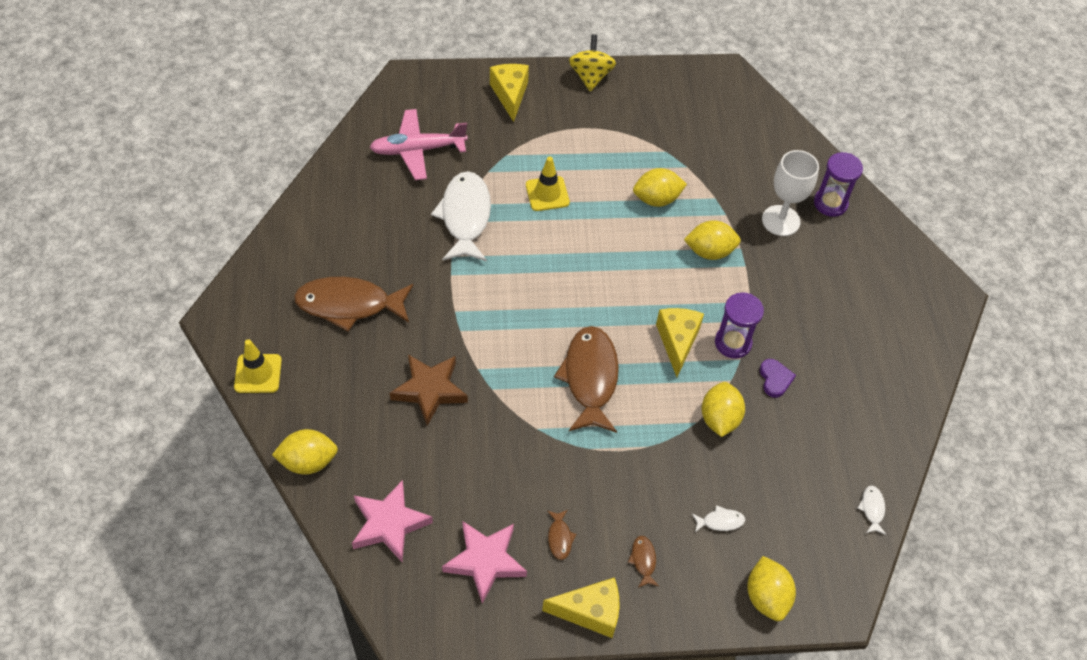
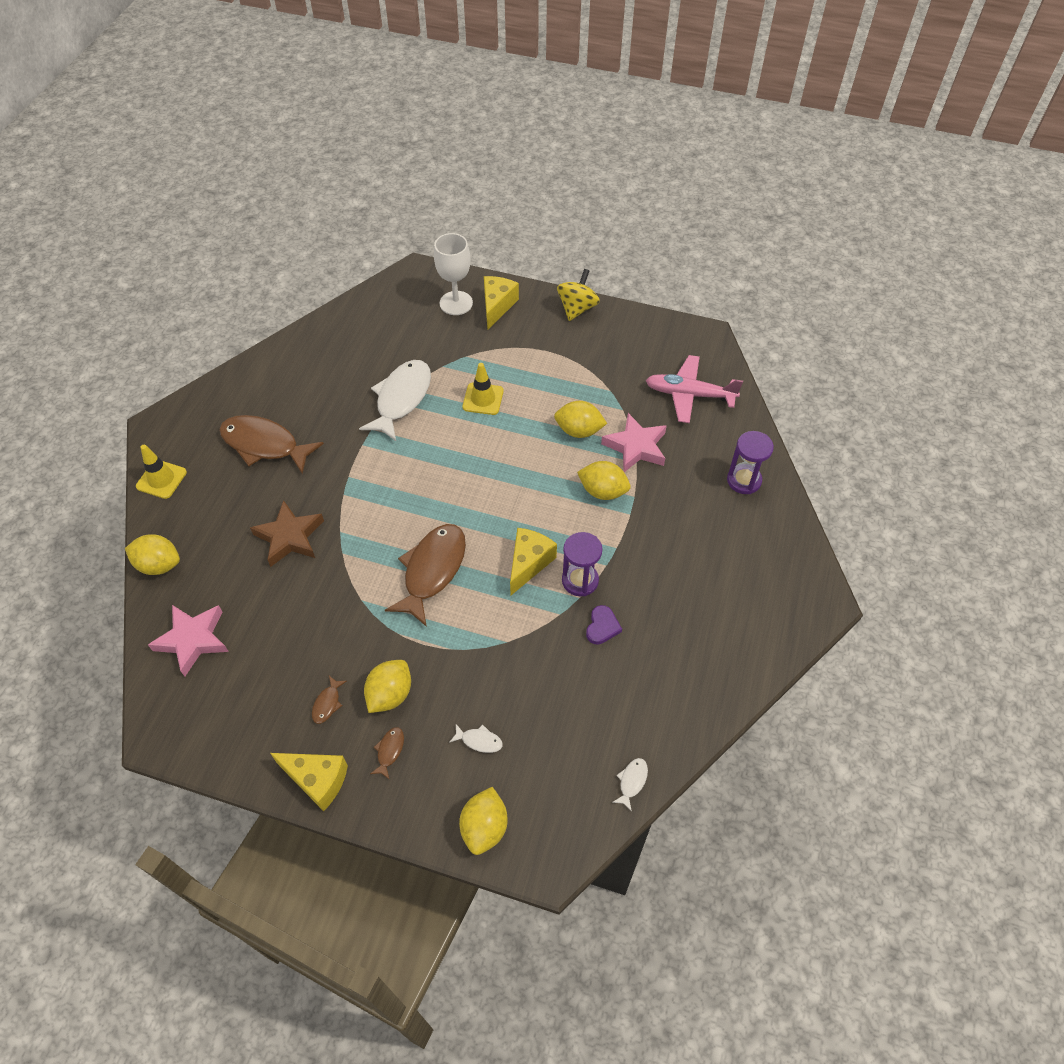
camera: 25 degrees right, 0 degrees up
pink plane [369,109,468,180] -> pink plane moved to [646,355,743,423]
pink star [442,521,527,604] -> pink star moved to [601,413,667,472]
yellow lemon [702,382,745,437] -> yellow lemon moved to [364,660,411,713]
white goblet [762,150,819,236] -> white goblet moved to [434,233,473,315]

